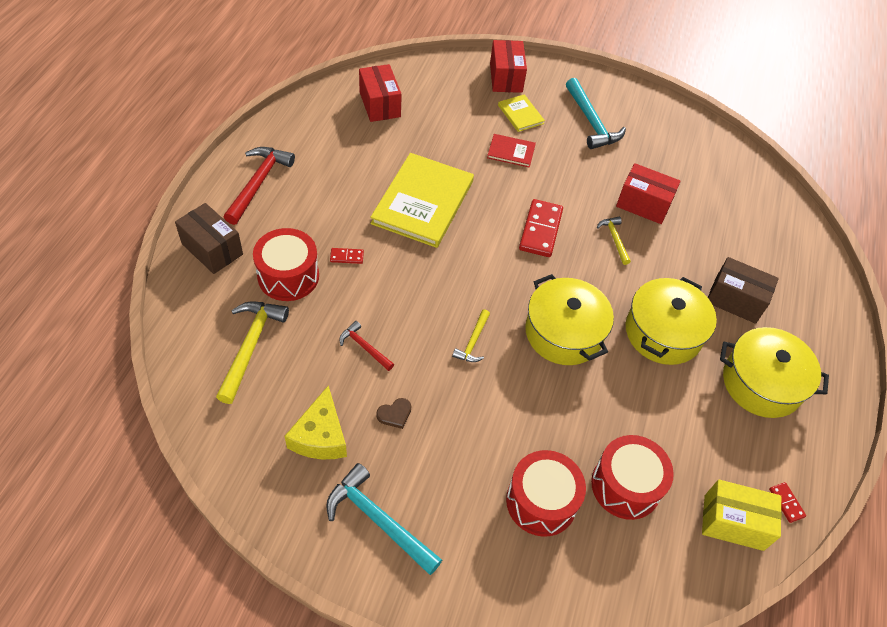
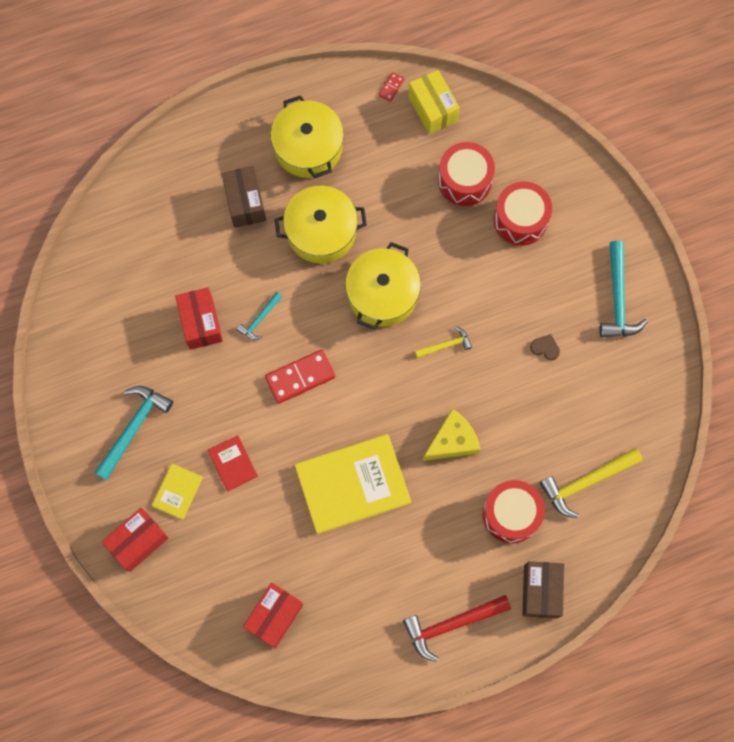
camera: 125 degrees left, 20 degrees up
yellow cheese [285,385,347,459] -> yellow cheese moved to [423,409,480,461]
red domino [330,248,364,264] -> none
red hammer [339,321,394,371] -> none
yellow hammer [597,216,631,265] -> turquoise hammer [236,292,282,340]

